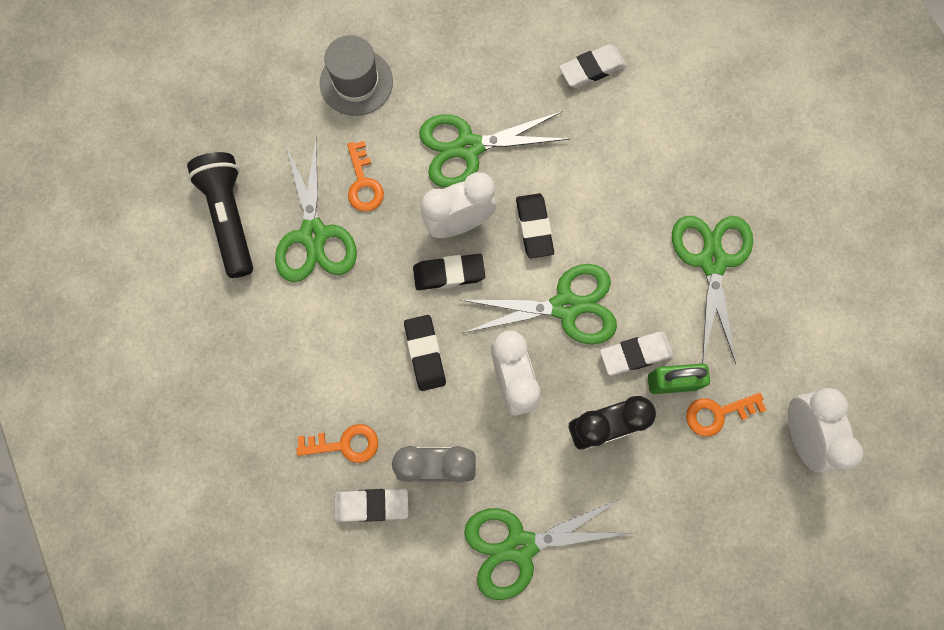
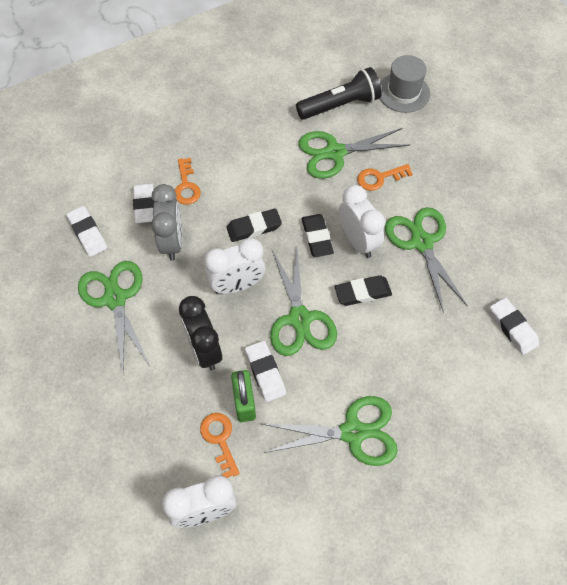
camera: 85 degrees right, 15 degrees down
grey hat [320,35,393,116] -> grey hat moved to [379,55,430,113]
none -> white eraser [66,206,107,257]

